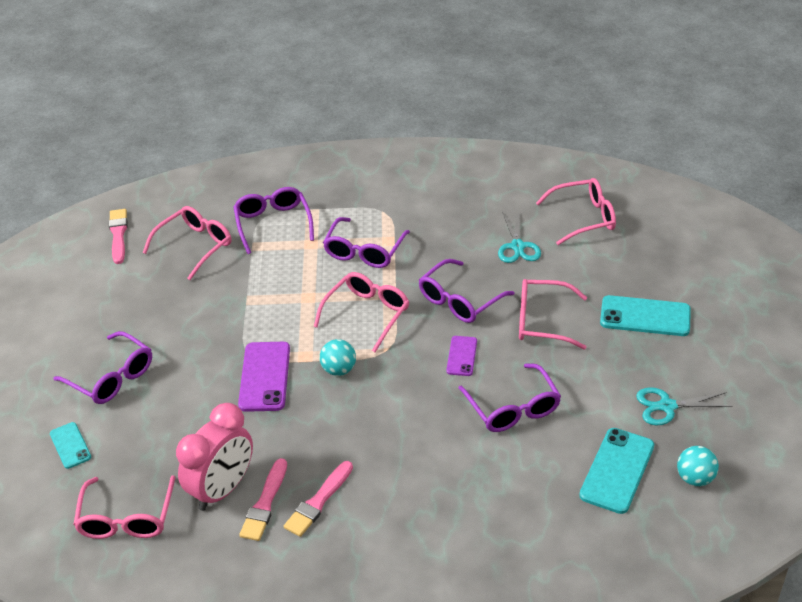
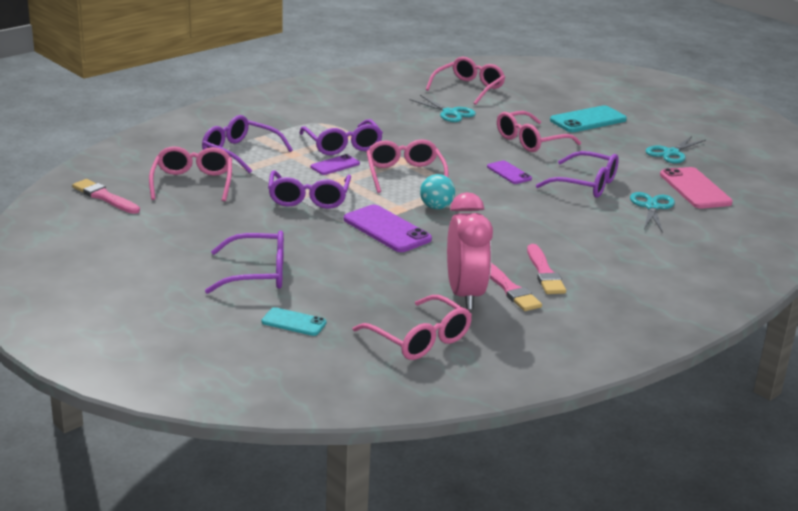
camera: 45 degrees left, 15 degrees down
purple glasses [419,259,515,323] -> purple glasses moved to [268,170,351,209]
turquoise phone [579,428,654,514] -> pink phone [660,167,733,209]
turquoise ball [677,446,719,486] -> none
none -> purple phone [310,154,360,175]
none -> turquoise scissors [630,192,675,233]

